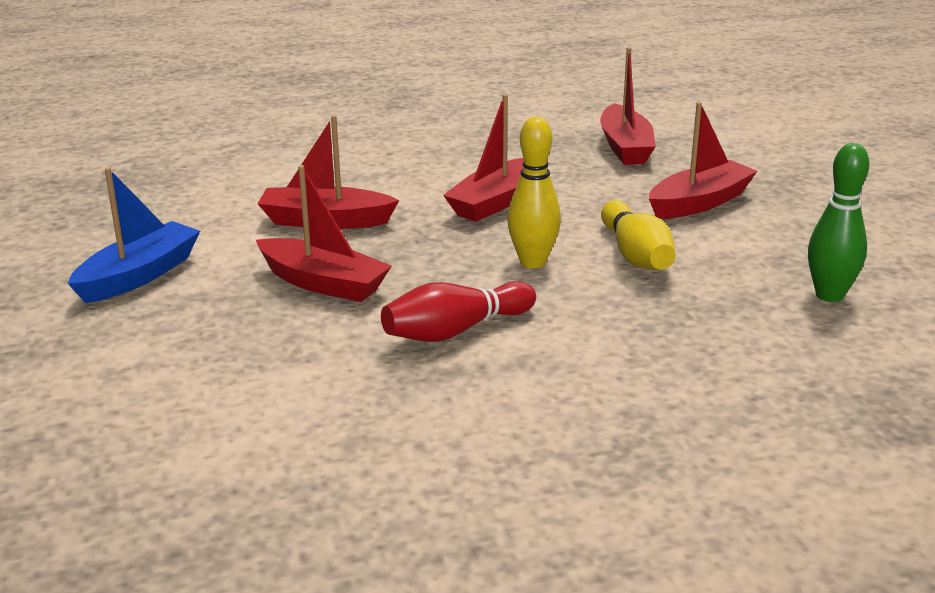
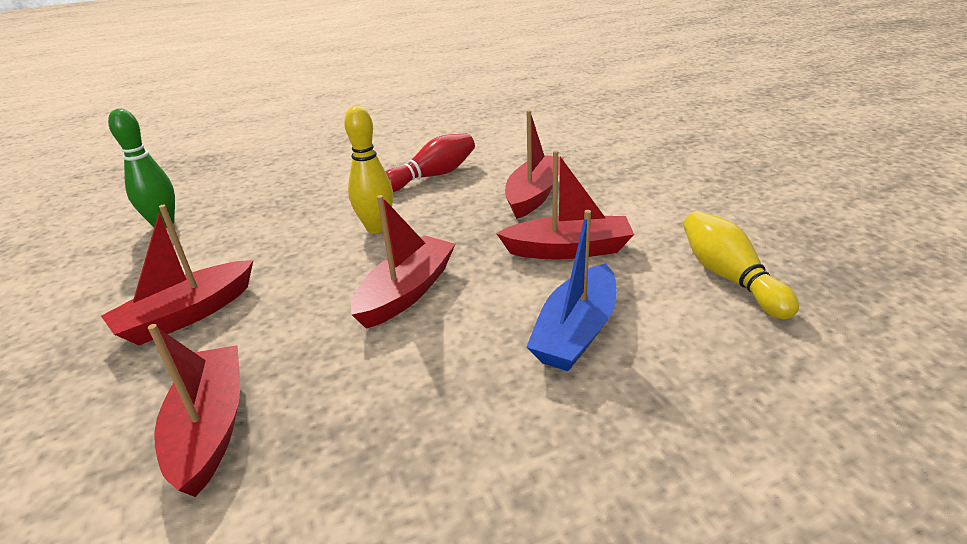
camera: 175 degrees right, 5 degrees up
blue boat [68,168,200,303] -> blue boat moved to [526,210,617,371]
red boat [256,165,392,302] -> red boat turned 90 degrees clockwise [505,110,564,219]
yellow bowling pin [601,200,675,270] -> yellow bowling pin moved to [683,211,799,319]

